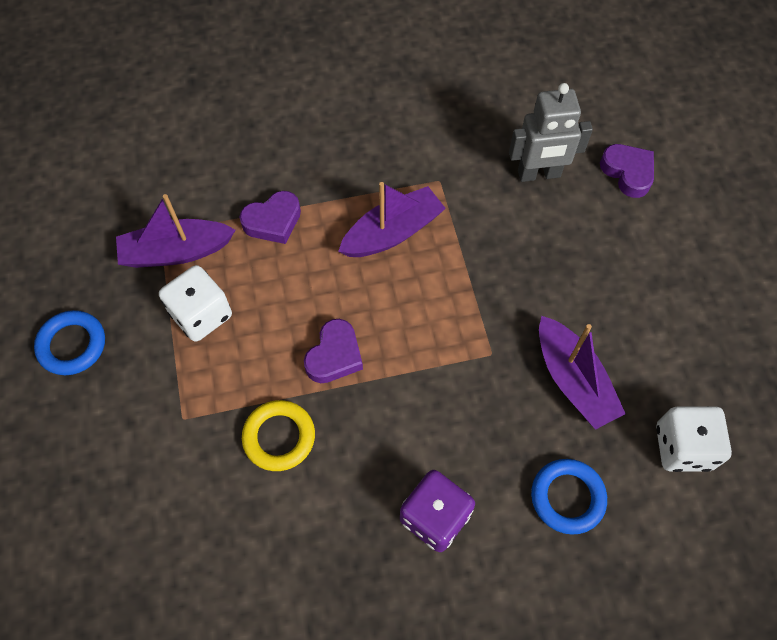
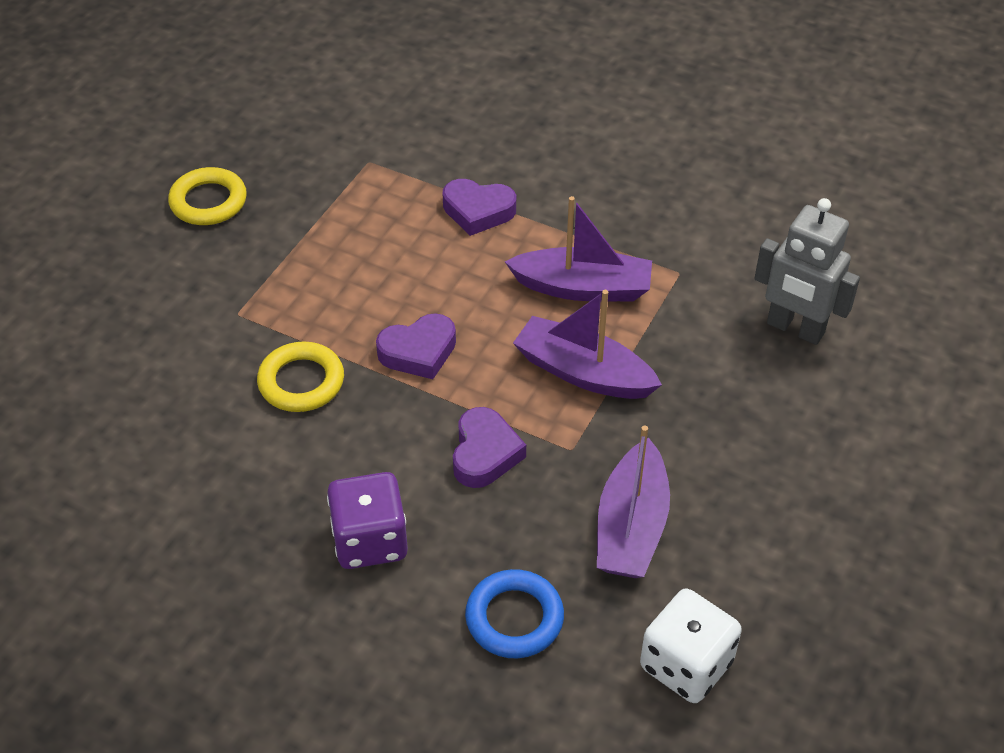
camera: 40 degrees right, 15 degrees down
blue ring [34,310,105,375] -> yellow ring [168,167,247,225]
purple boat [116,194,236,268] -> purple boat moved to [513,290,662,399]
white dice [159,265,232,342] -> none
purple heart [600,144,654,198] -> purple heart moved to [453,407,526,488]

